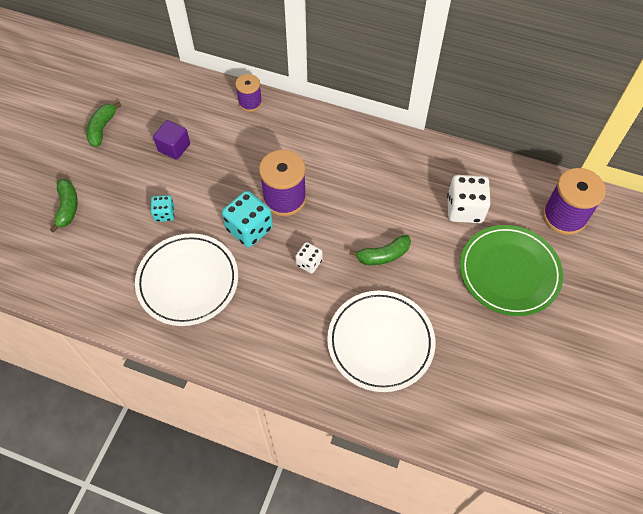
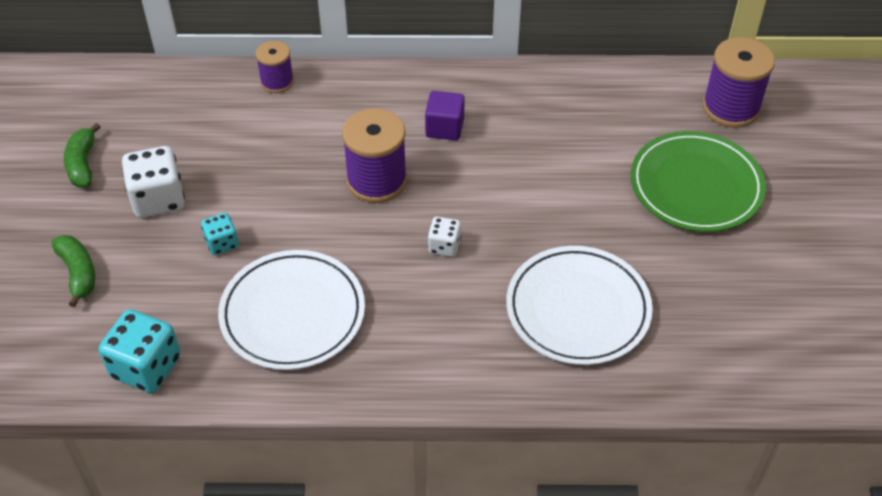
camera: 20 degrees left, 10 degrees down
purple cube [153,120,190,160] -> purple cube moved to [425,91,465,141]
turquoise dice [222,191,273,247] -> turquoise dice moved to [99,309,181,393]
green banana [349,235,411,265] -> none
white dice [447,175,491,223] -> white dice moved to [122,146,185,218]

